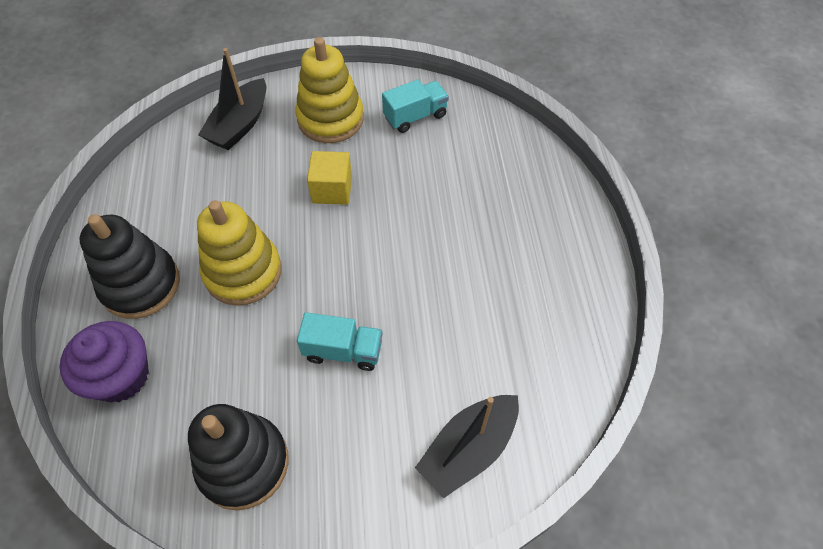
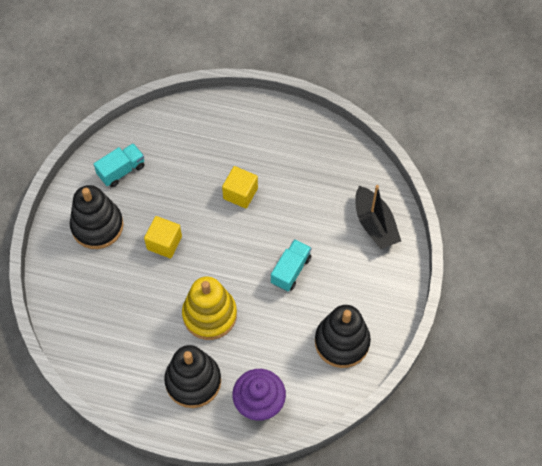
camera: 70 degrees left, 5 degrees up
black boat [198,48,266,150] -> none
yellow stacking toy [295,37,364,143] -> black stacking toy [70,185,124,249]
turquoise truck [382,80,449,133] -> turquoise truck turned 60 degrees clockwise [94,143,145,187]
none -> yellow cube [222,166,258,209]

